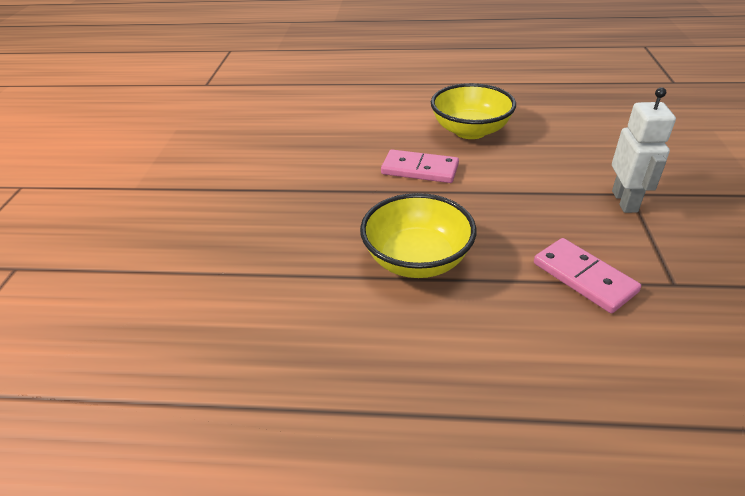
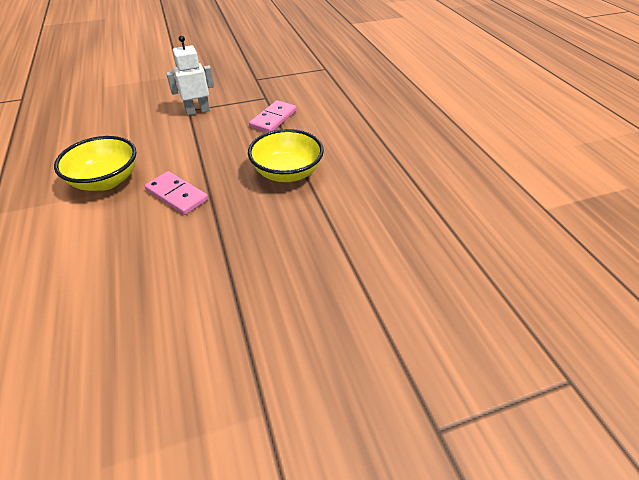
camera: 115 degrees left, 5 degrees up
pink domino [381,150,459,183] -> pink domino turned 45 degrees counterclockwise [145,171,208,215]

